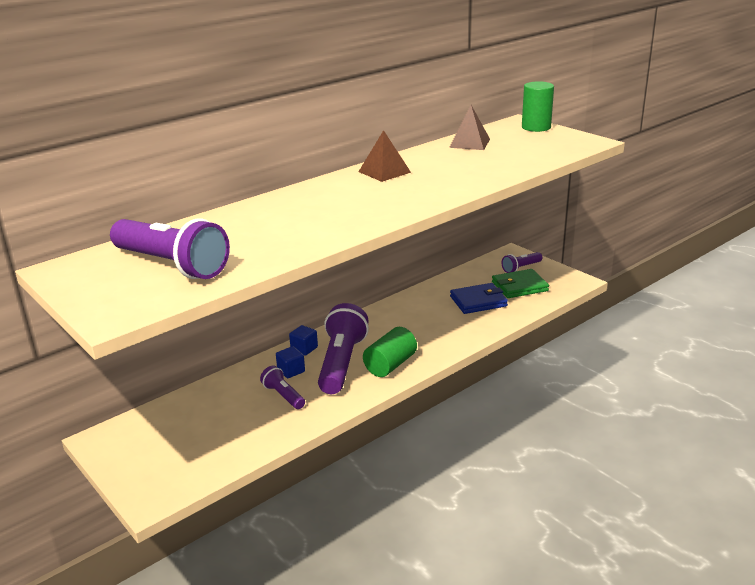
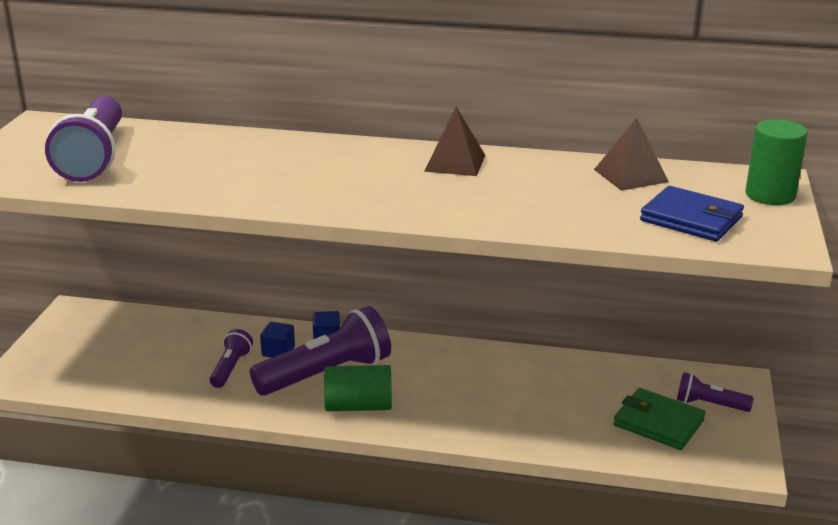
camera: 50 degrees right, 0 degrees up
blue wallet [450,283,508,314] -> blue wallet moved to [640,186,744,241]

